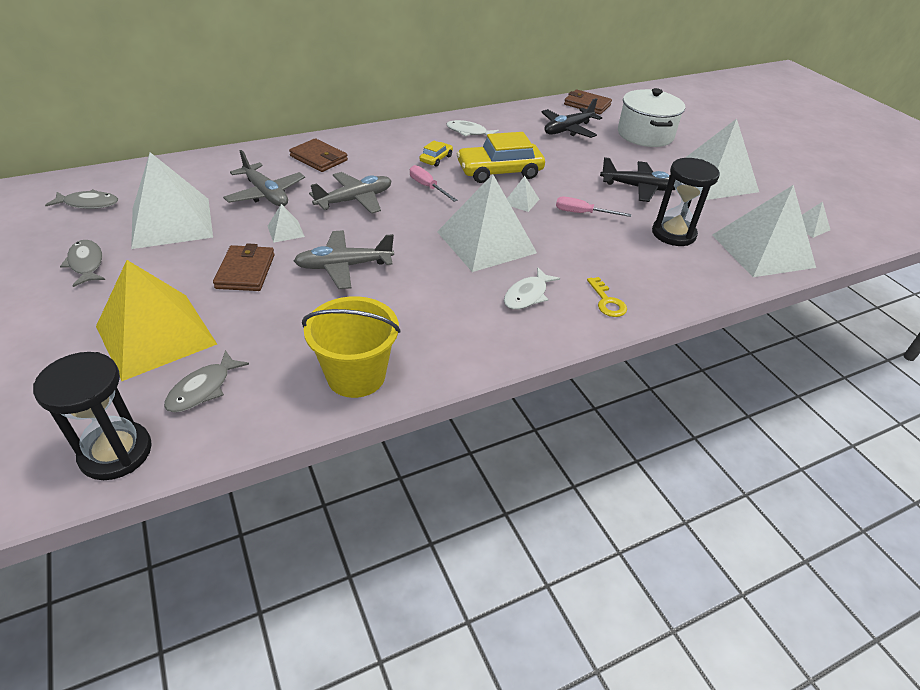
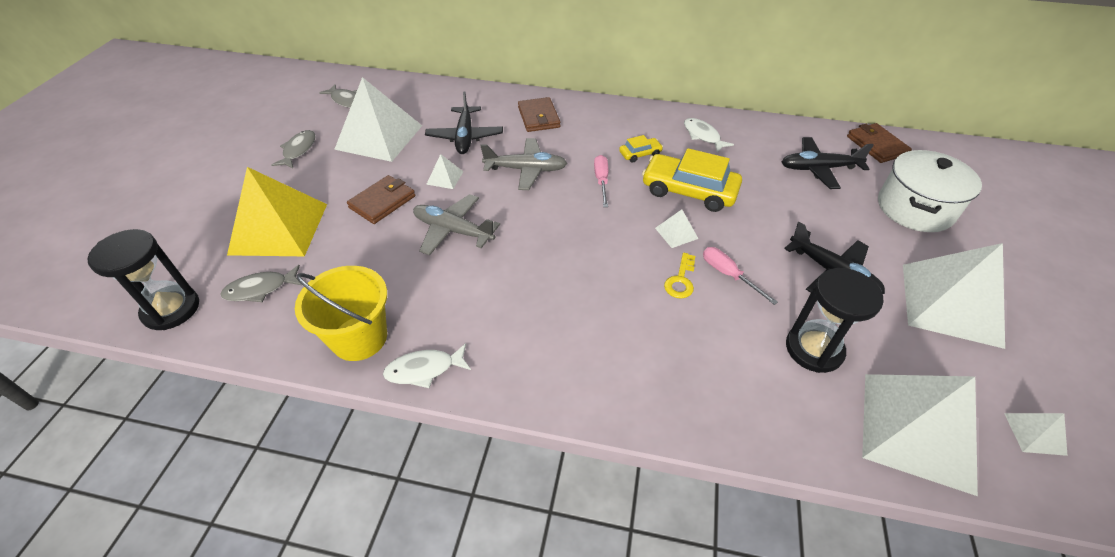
camera: 40 degrees right, 5 degrees up
grey plane [223,150,305,206] -> black plane [425,92,503,154]
white pyramid [437,174,537,272] -> none
white fish [504,267,560,310] -> white fish moved to [383,343,471,388]
yellow key [587,277,627,317] -> yellow key moved to [664,253,695,299]

